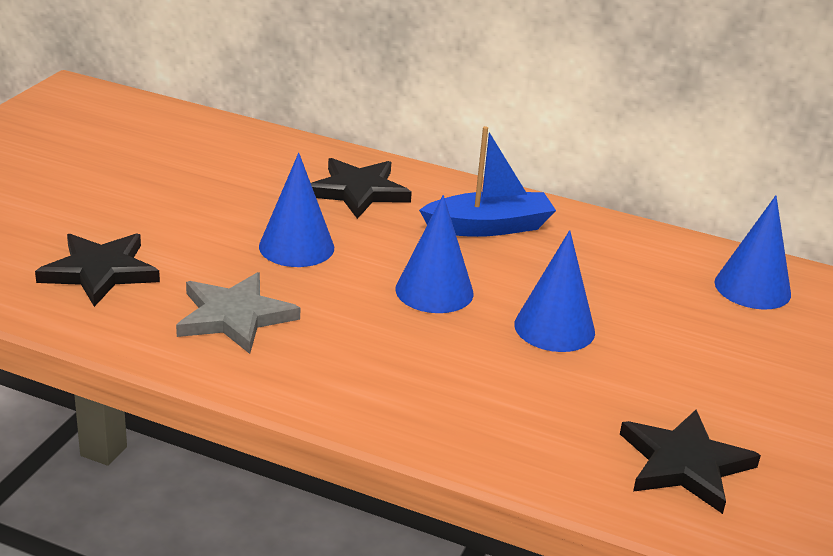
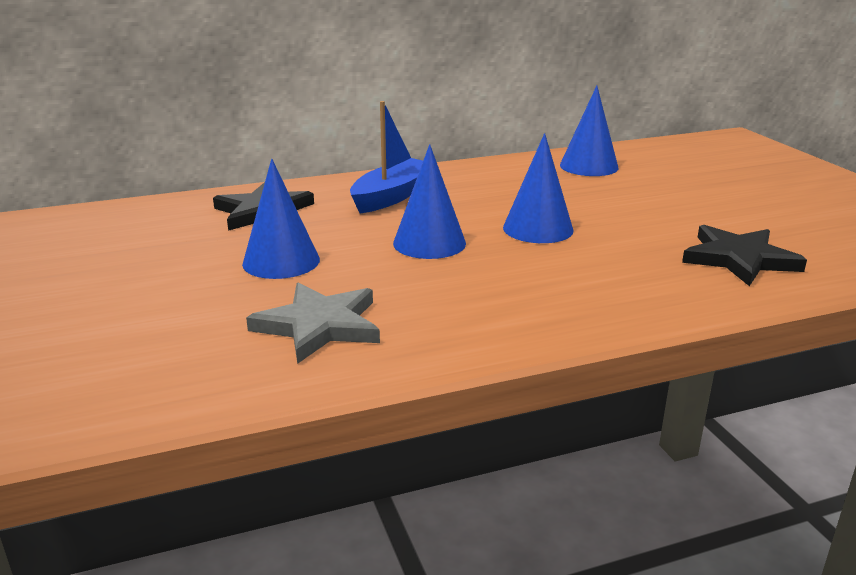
camera: 40 degrees left, 5 degrees down
black star [35,233,160,307] -> none

